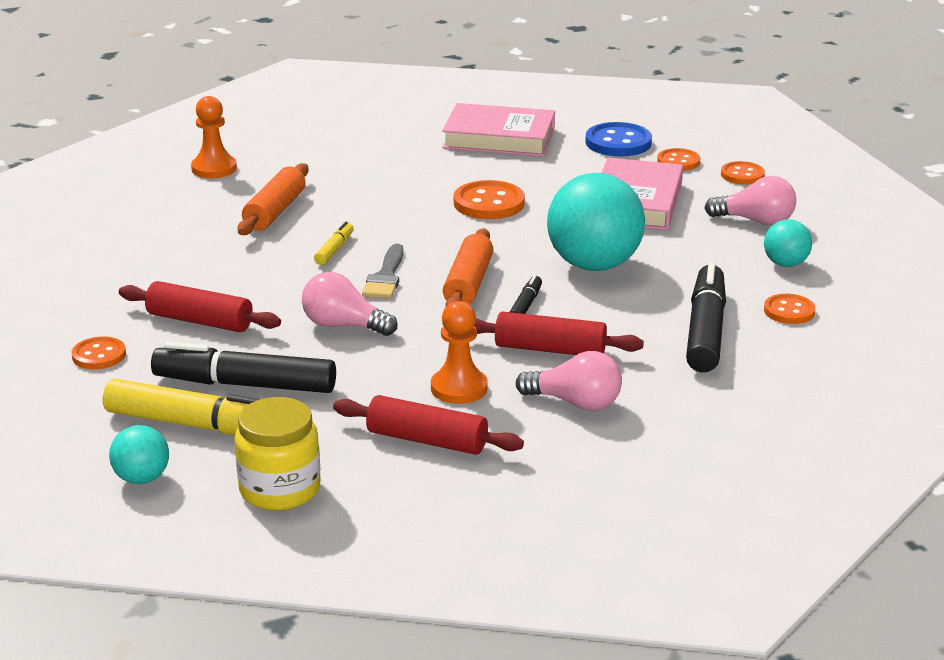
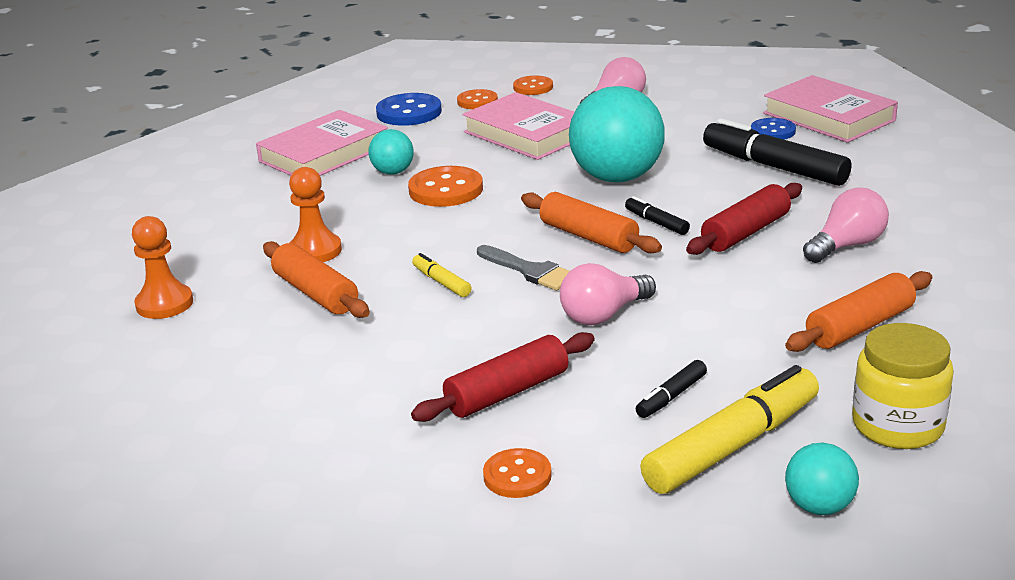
camera: 55 degrees left, 0 degrees up
black marker [151,342,336,393] -> black marker [636,360,707,418], size x0.47
red rolling pin [333,395,524,455] -> orange rolling pin [785,271,932,352]
orange pawn [431,301,488,404] -> orange pawn moved to [289,167,342,262]
turquoise ball [764,219,812,267] -> turquoise ball moved to [369,129,414,175]
orange button [764,294,816,324] -> blue button [751,118,796,140]
none -> pink book [763,75,898,143]

